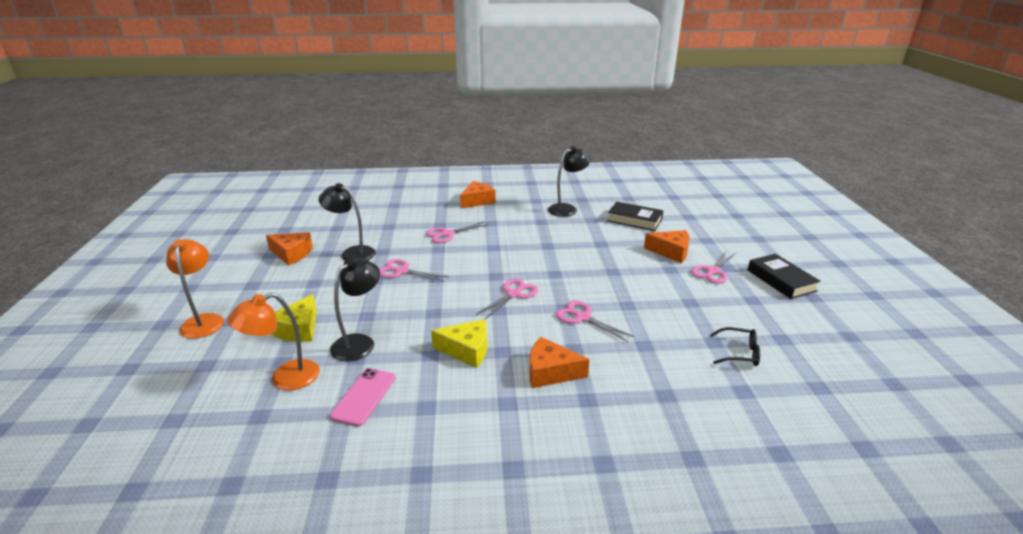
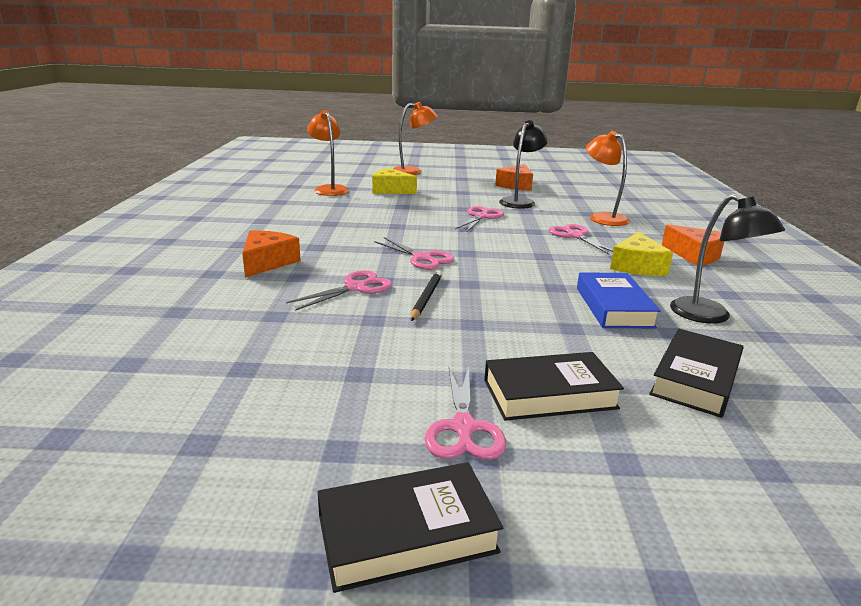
camera: 95 degrees right, 5 degrees down
black lamp [330,258,380,362] -> none
pink phone [330,368,396,427] -> none
yellow cheese [431,319,487,368] -> yellow cheese moved to [610,232,673,276]
orange cheese [644,230,690,263] -> black book [484,352,624,421]
pink scissors [691,250,736,284] -> pink scissors turned 135 degrees counterclockwise [425,366,506,460]
black glasses [710,327,760,366] -> none
none -> black pencil [411,270,443,321]
none -> blue book [577,272,661,328]
none -> orange lamp [586,131,629,226]

